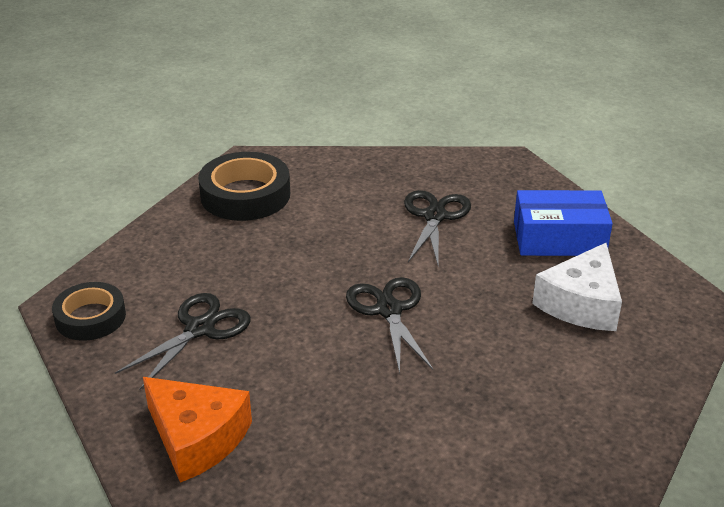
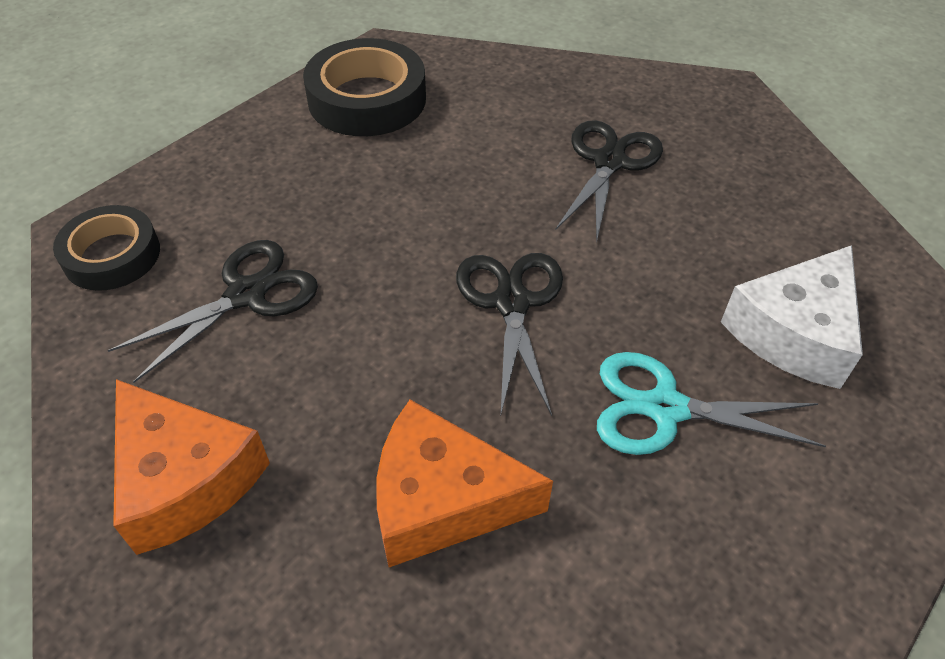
camera: 10 degrees right, 15 degrees up
blue box [514,190,613,256] -> none
none -> orange cheese [377,399,553,567]
none -> turquoise scissors [597,352,826,455]

